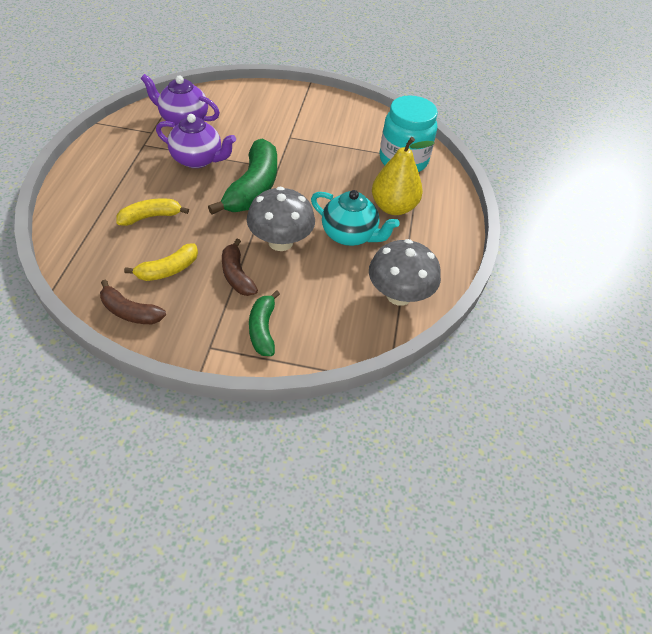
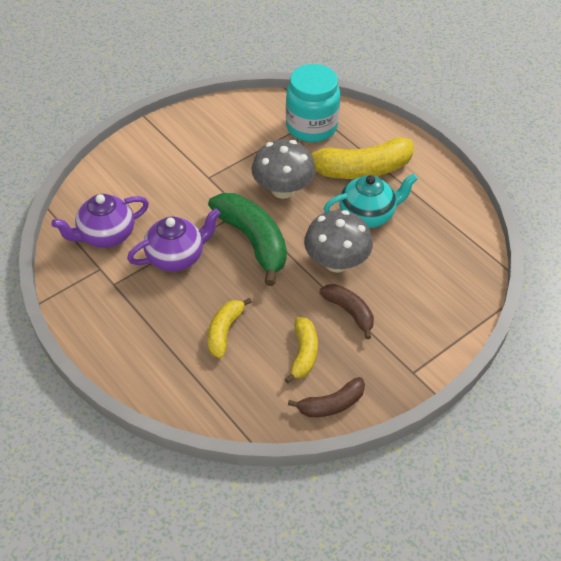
camera: 45 degrees left, 0 degrees up
brown banana [222,239,258,296] -> brown banana turned 150 degrees counterclockwise [320,284,374,339]
green banana [249,290,280,356] -> none
grey mushroom [369,239,441,306] -> grey mushroom moved to [251,139,316,199]
yellow pear [372,137,435,215] -> yellow banana [311,137,414,179]

